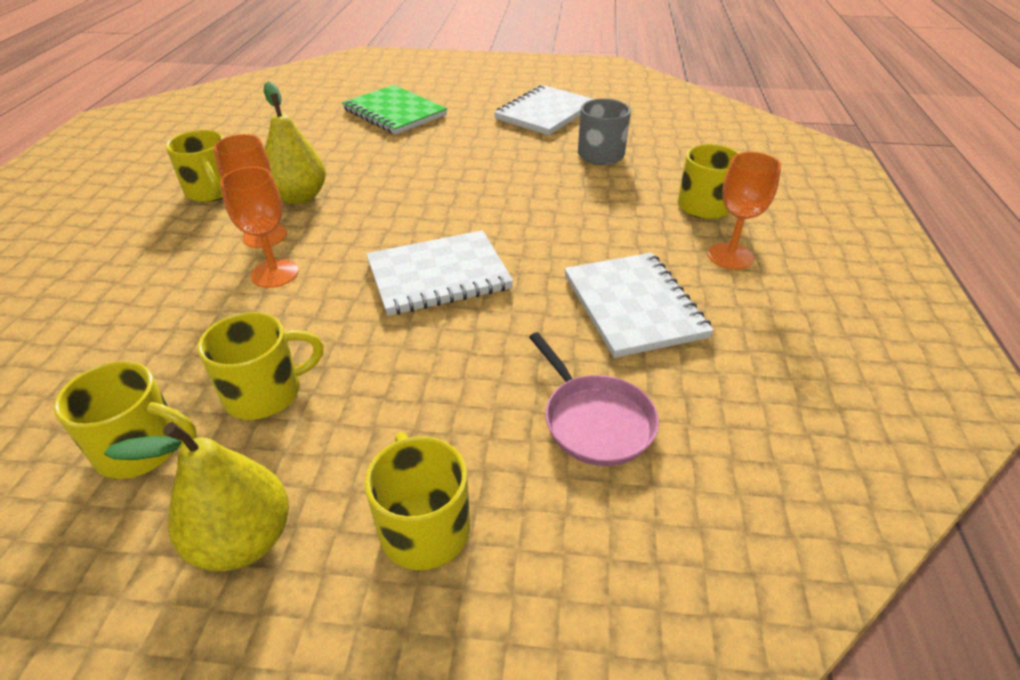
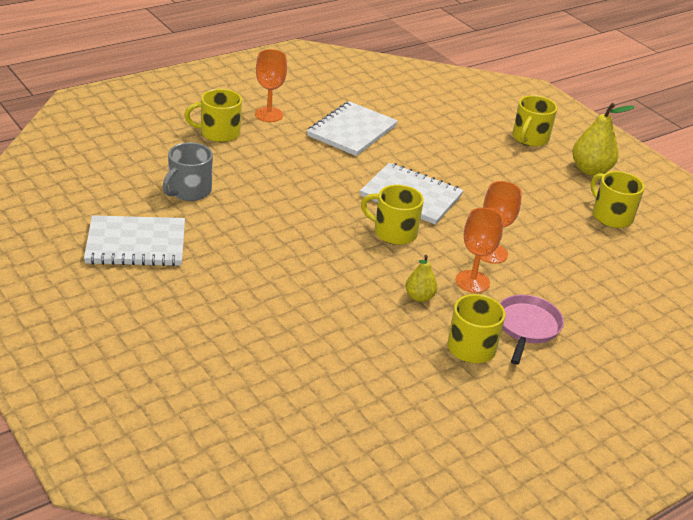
camera: 135 degrees left, 5 degrees down
yellow mug [198,312,324,420] -> yellow mug moved to [361,185,424,245]
yellow pear [264,81,326,204] -> yellow pear [405,255,438,302], size x0.59
green notebook [342,85,447,135] -> none
pink pan [529,332,659,466] -> pink pan moved to [500,295,564,365]

